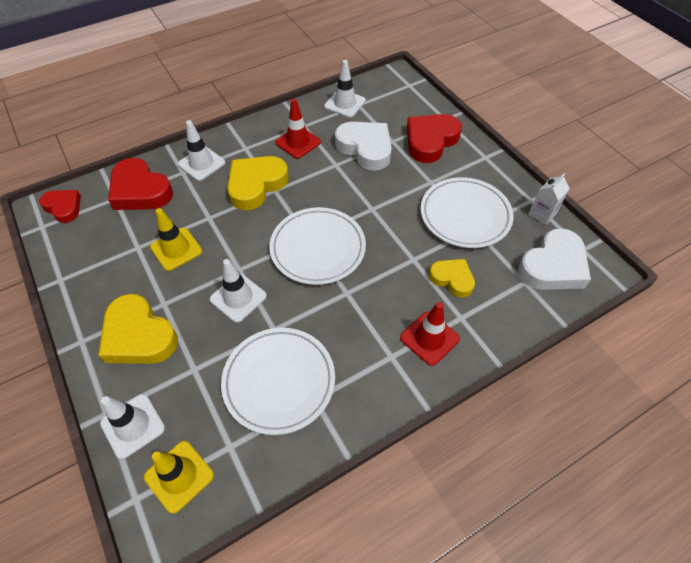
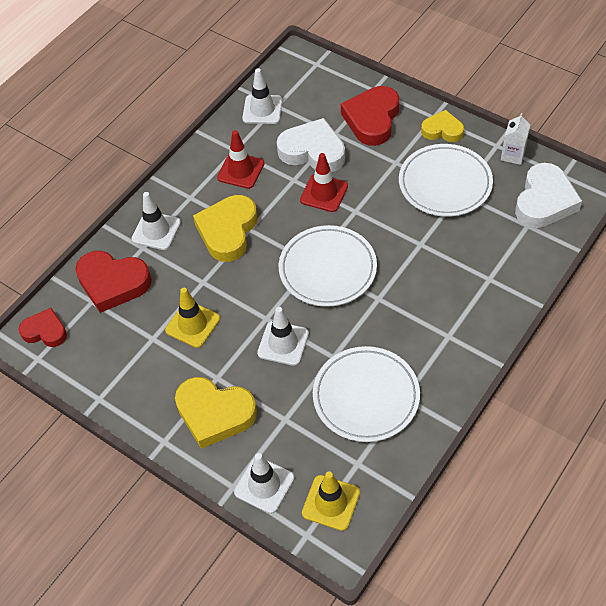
camera: 20 degrees left, 0 degrees up
red traffic cone [400,302,460,366] -> red traffic cone moved to [300,153,348,212]
yellow heart [429,259,475,297] -> yellow heart moved to [421,110,464,142]

